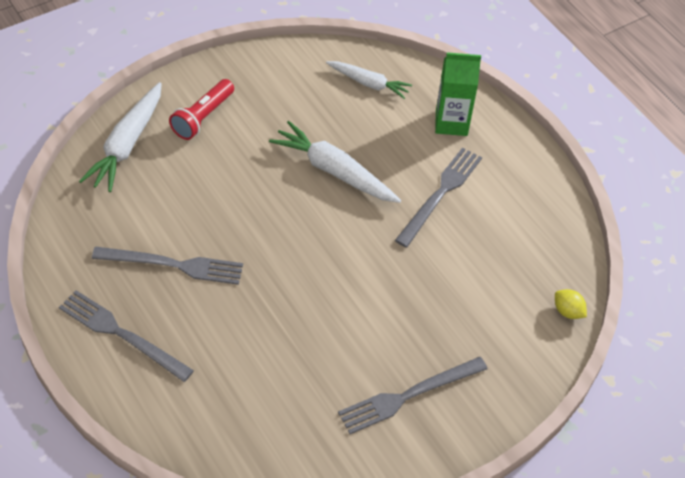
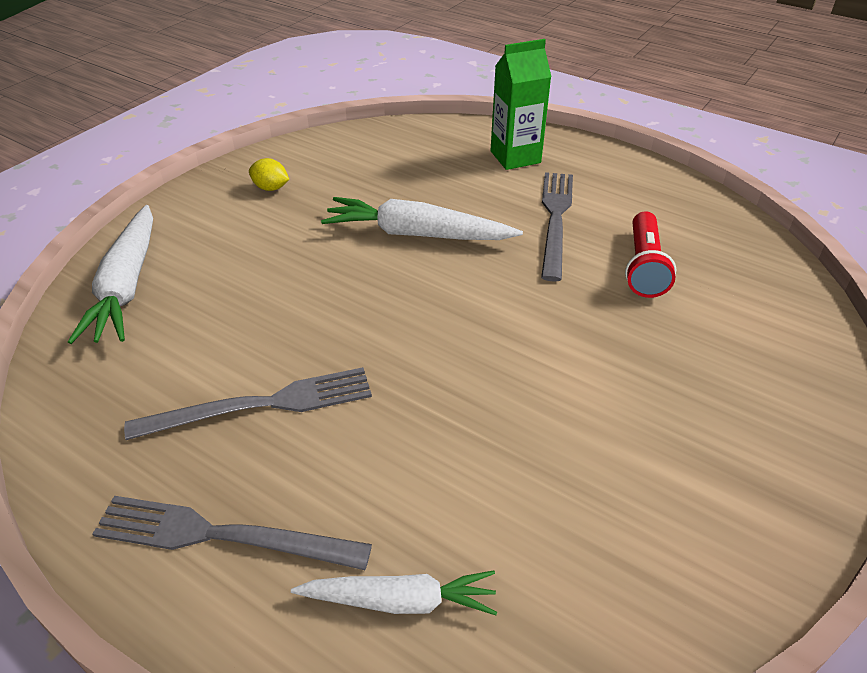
camera: 20 degrees left, 10 degrees down
red flashlight [169,79,234,140] -> red flashlight moved to [625,211,676,298]
white carrot [326,61,412,99] -> white carrot moved to [291,570,497,615]
grey fork [338,357,488,434] -> none
yellow lemon [555,289,587,319] -> yellow lemon moved to [249,158,289,191]

